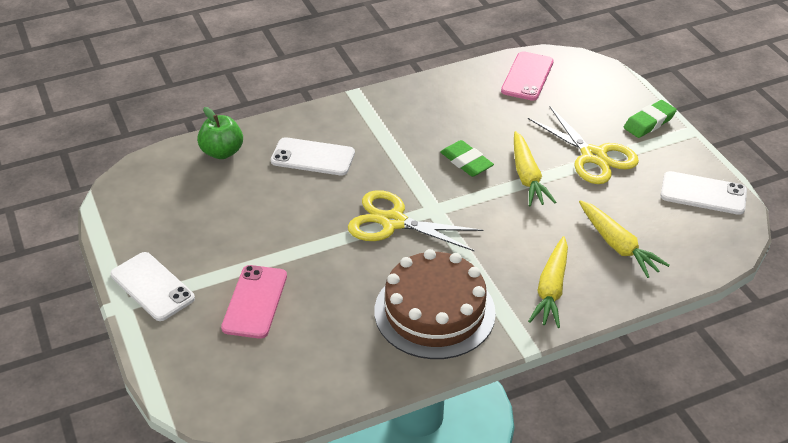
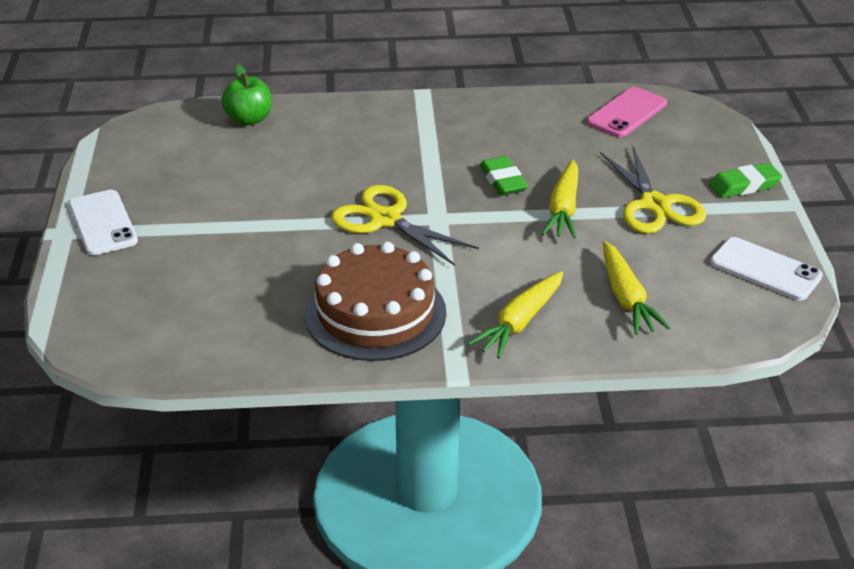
camera: 20 degrees right, 5 degrees down
pink phone [221,265,287,339] -> none
white phone [271,137,355,176] -> none

